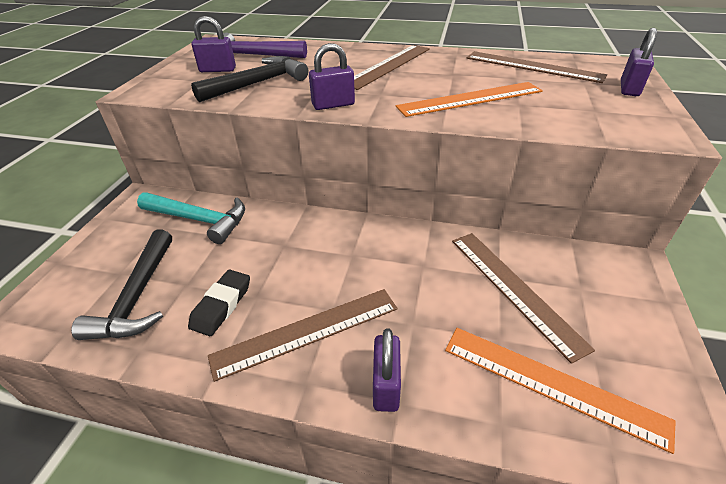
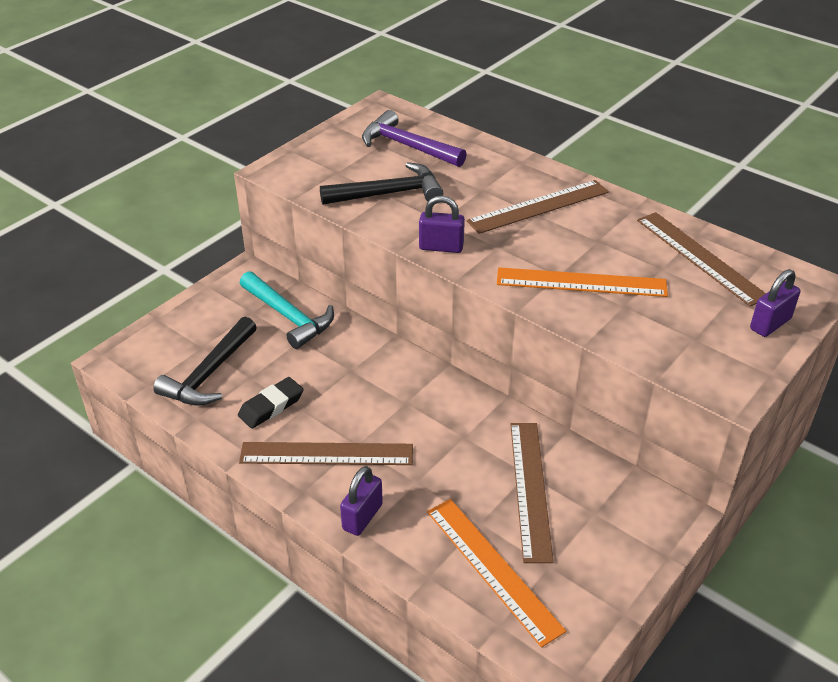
camera: 25 degrees right, 0 degrees up
purple padlock [191,16,236,72] -> none

